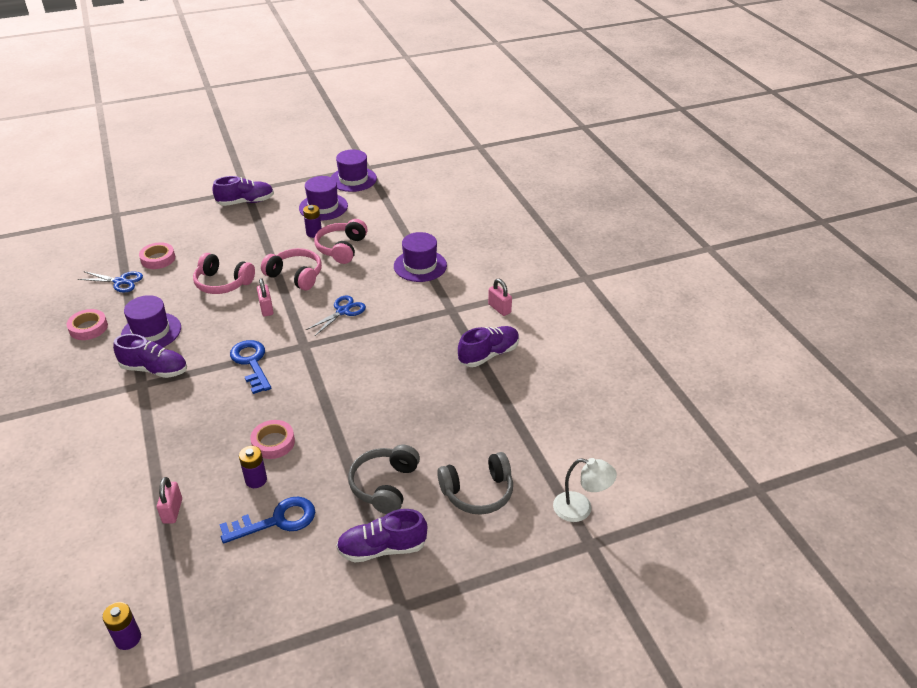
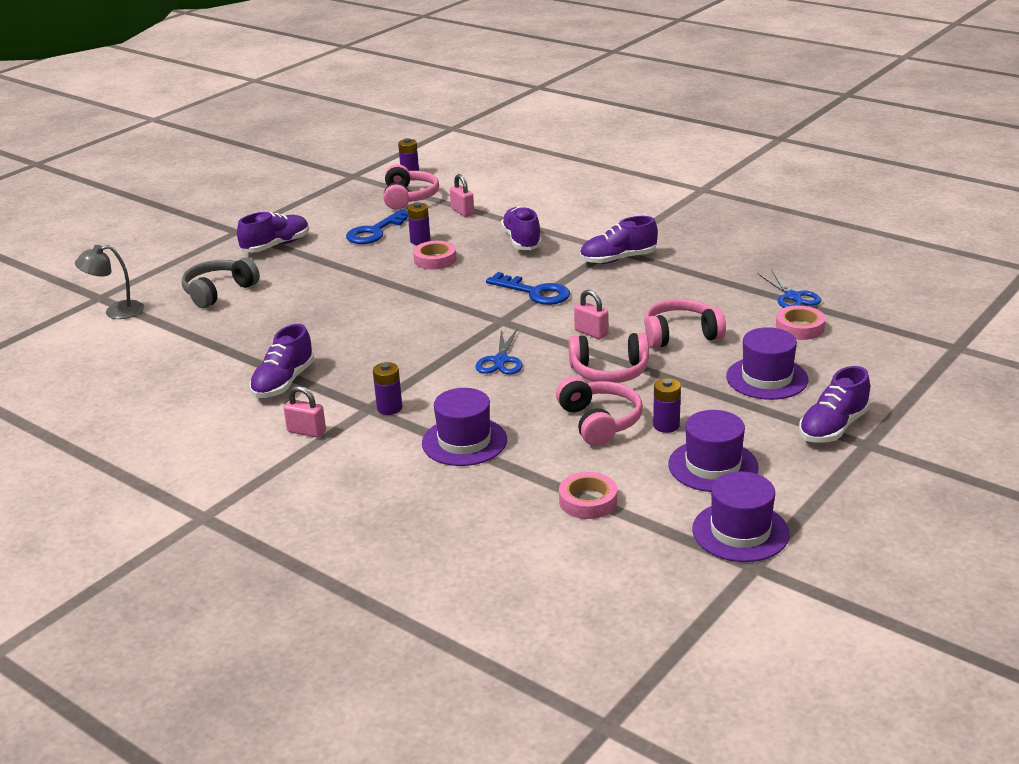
camera: 150 degrees right, 10 degrees down
pink tape [66,309,108,340] -> pink tape moved to [559,472,617,519]
blue scissors [78,271,143,292] -> blue scissors turned 90 degrees counterclockwise [757,269,821,308]
purple hat [121,295,181,347] -> purple hat moved to [726,327,808,400]
grey headphones [348,444,420,514] -> none
white lamp [553,458,617,522] -> grey lamp [75,245,144,319]
none -> purple battery [373,362,402,415]
none -> pink headphones [383,164,439,210]
none -> purple shoe [501,207,542,250]

